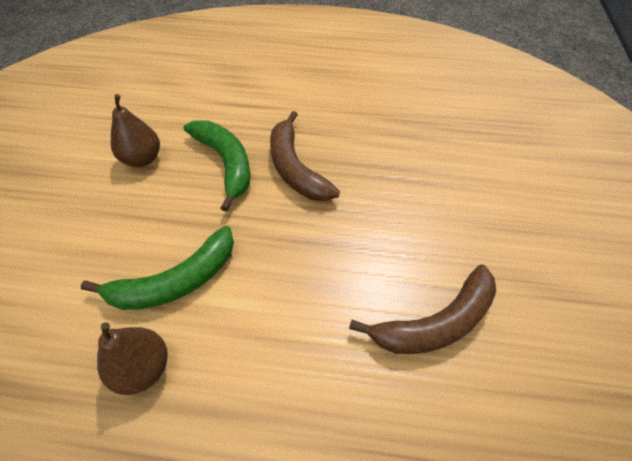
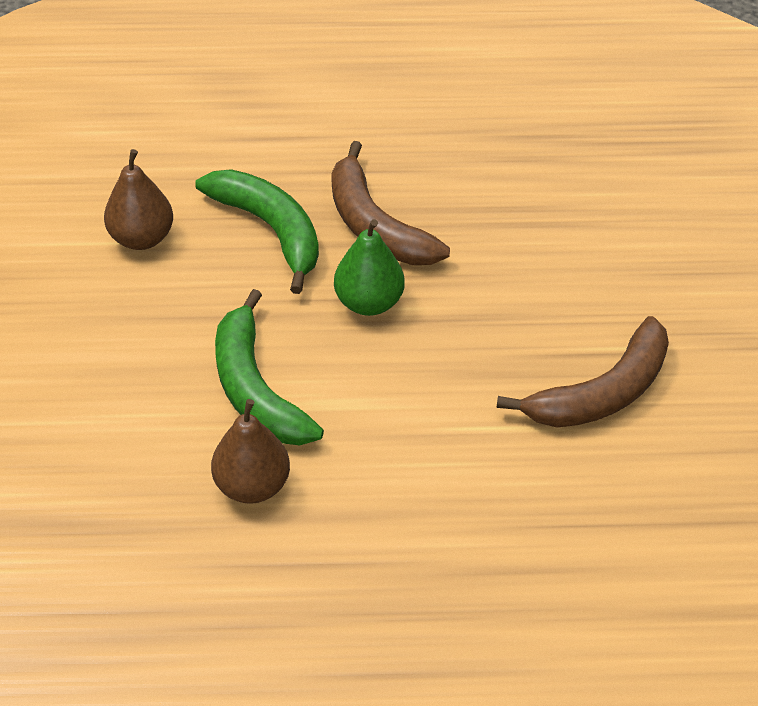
camera: 10 degrees left, 5 degrees down
green banana [81,226,234,310] -> green banana turned 105 degrees clockwise [215,289,324,445]
none -> green pear [334,219,405,316]

